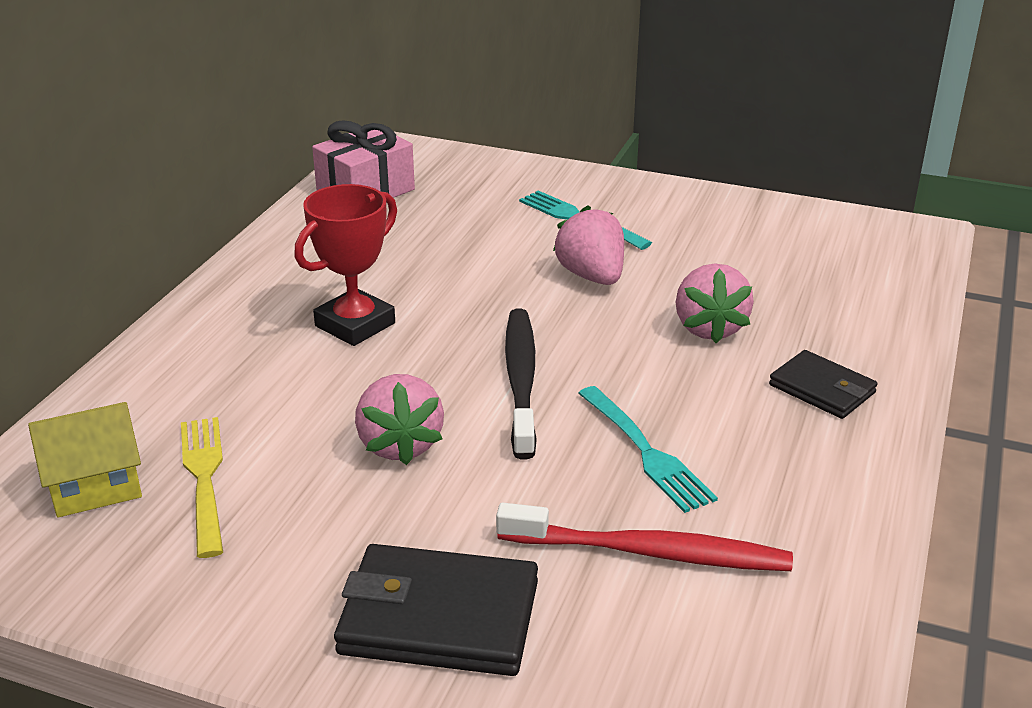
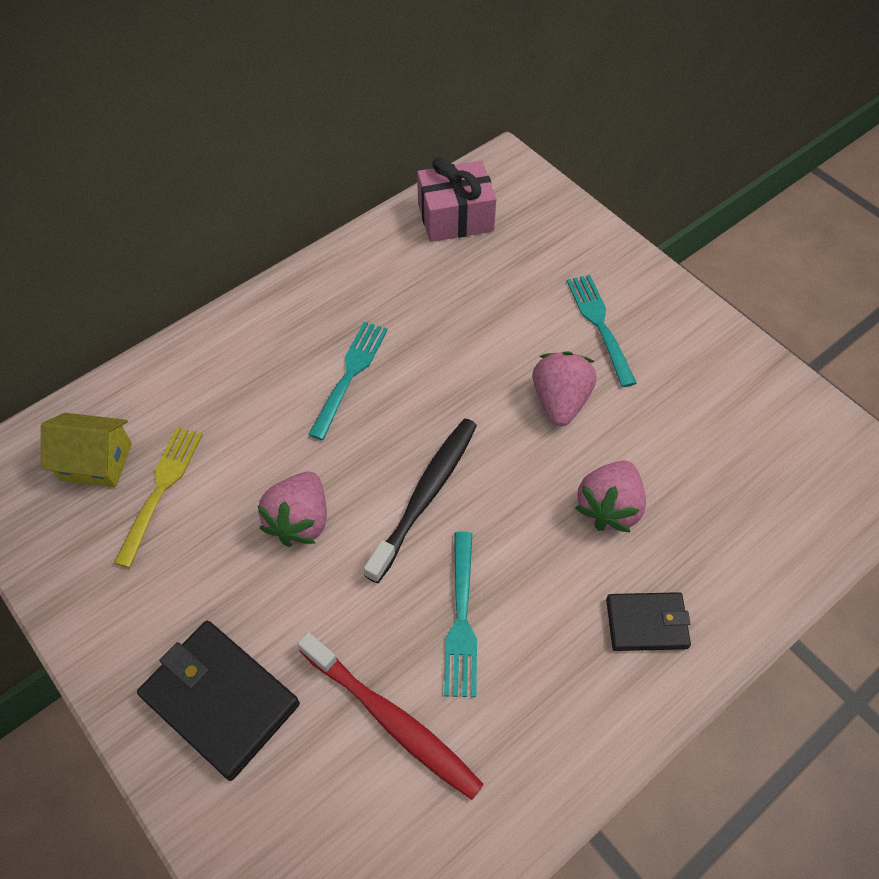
camera: 30 degrees right, 25 degrees up
red trophy [294,184,397,346] -> turquoise fork [308,322,388,440]
black wallet [769,350,877,419] -> black wallet turned 75 degrees counterclockwise [606,592,691,651]

